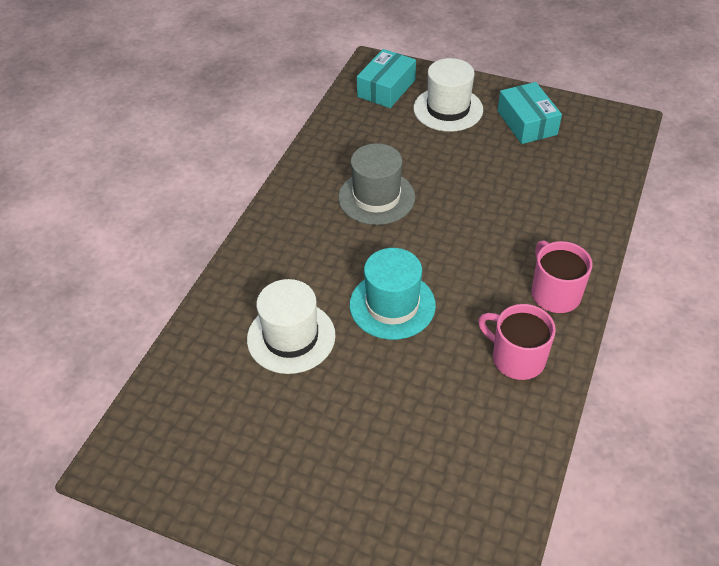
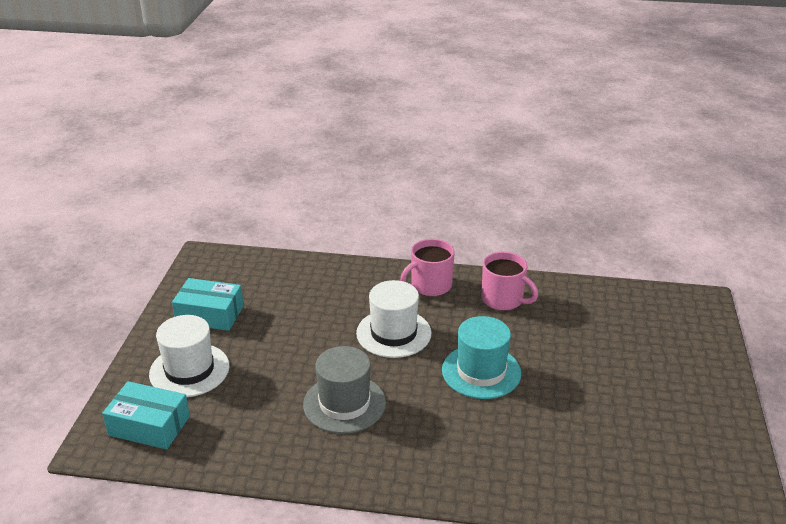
camera: 105 degrees left, 15 degrees down
white hat [247,279,335,374] -> white hat moved to [356,280,431,358]
pink mug [478,304,556,380] -> pink mug turned 75 degrees counterclockwise [481,252,538,311]
turquoise box [497,82,562,144] -> turquoise box turned 45 degrees clockwise [172,278,244,331]

